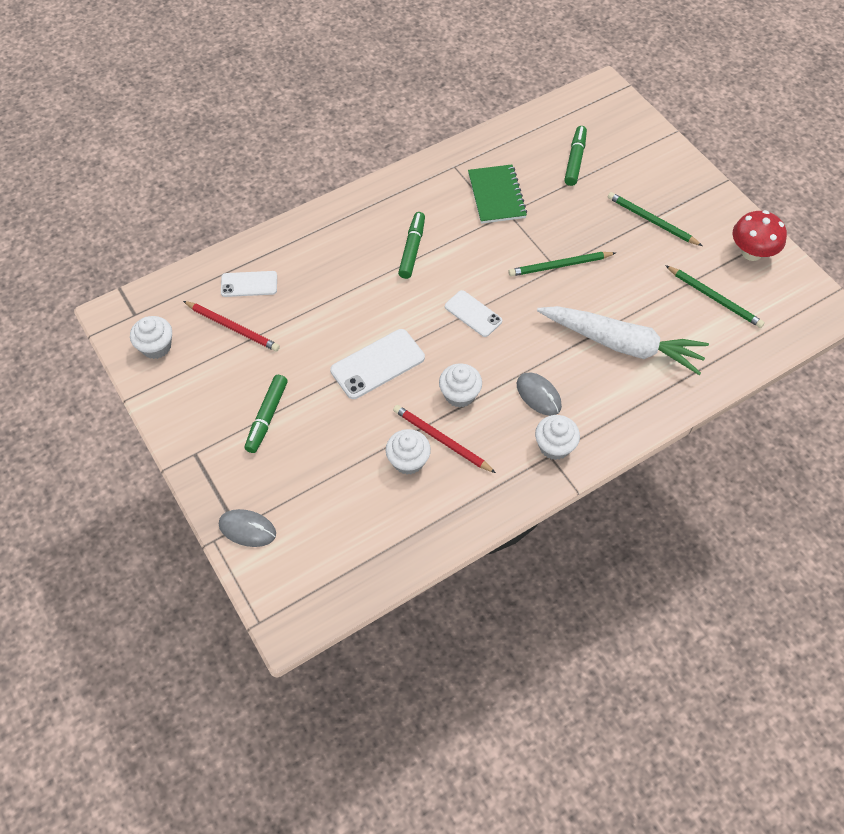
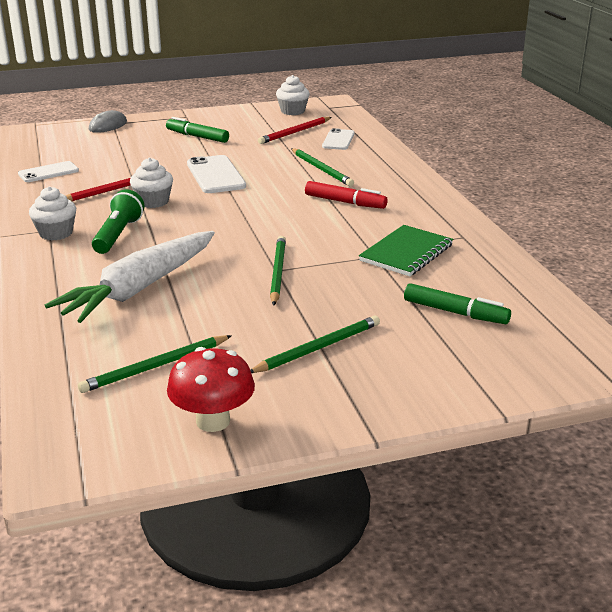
camera: 105 degrees right, 30 degrees down
white cupcake [386,429,431,475] -> none
green marker [398,212,425,279] -> red marker [305,181,388,209]
white phone [445,290,502,337] -> white phone moved to [18,161,79,182]
green notebook [468,164,527,224] -> green notebook turned 60 degrees counterclockwise [359,225,453,276]
grey mouse [517,373,562,416] -> green flashlight [92,189,144,254]
none -> green pencil [291,148,354,187]

